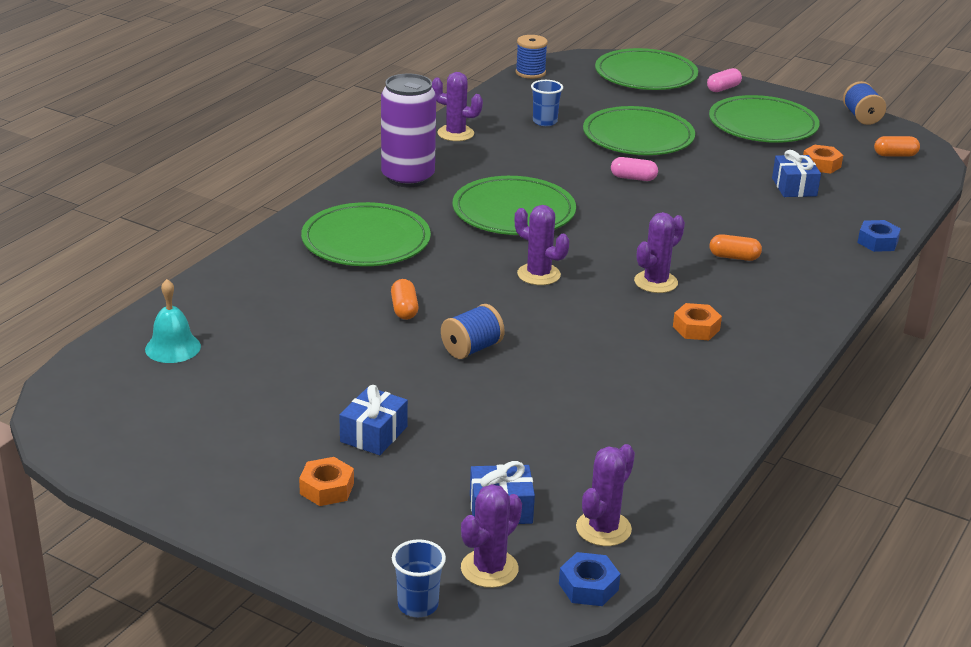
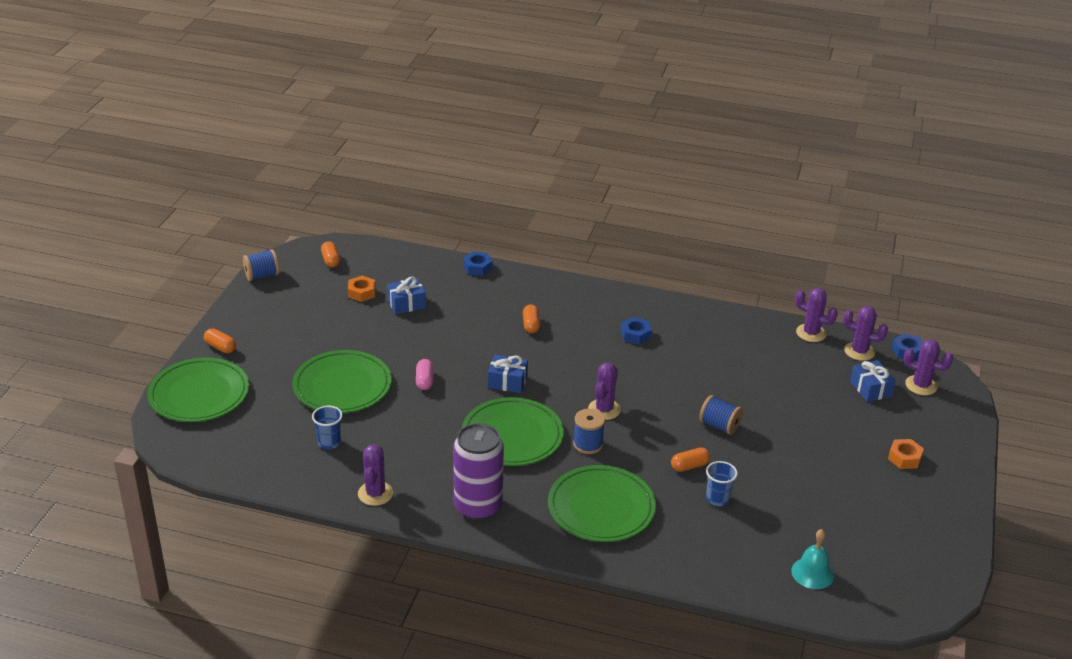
camera: 105 degrees left, 5 degrees up
blue gift [339,385,408,455] -> blue gift moved to [488,355,528,393]
blue cup [392,539,446,617] -> blue cup moved to [706,461,738,506]
blue spool [516,35,548,79] -> blue spool moved to [573,409,605,454]
purple cactus [634,212,685,293] -> purple cactus moved to [795,288,838,342]
orange nut [673,303,722,340] -> blue nut [621,317,652,345]
pink capsule [707,68,742,92] -> orange capsule [204,329,236,353]
green plate [709,95,820,143] -> none

